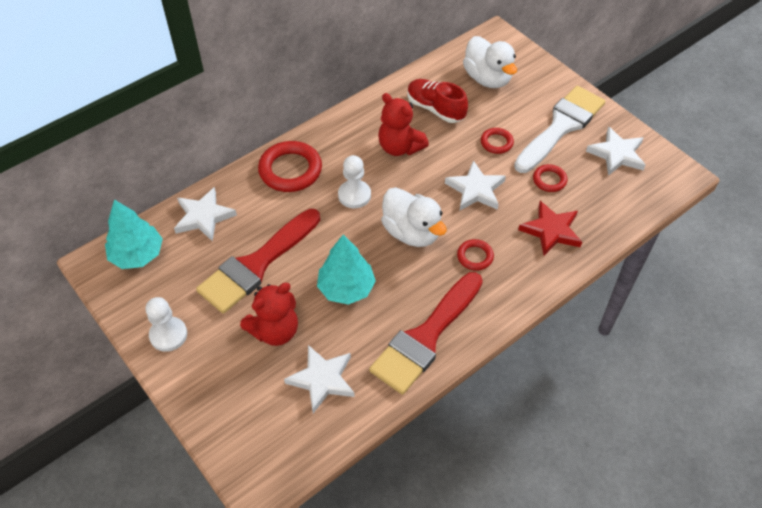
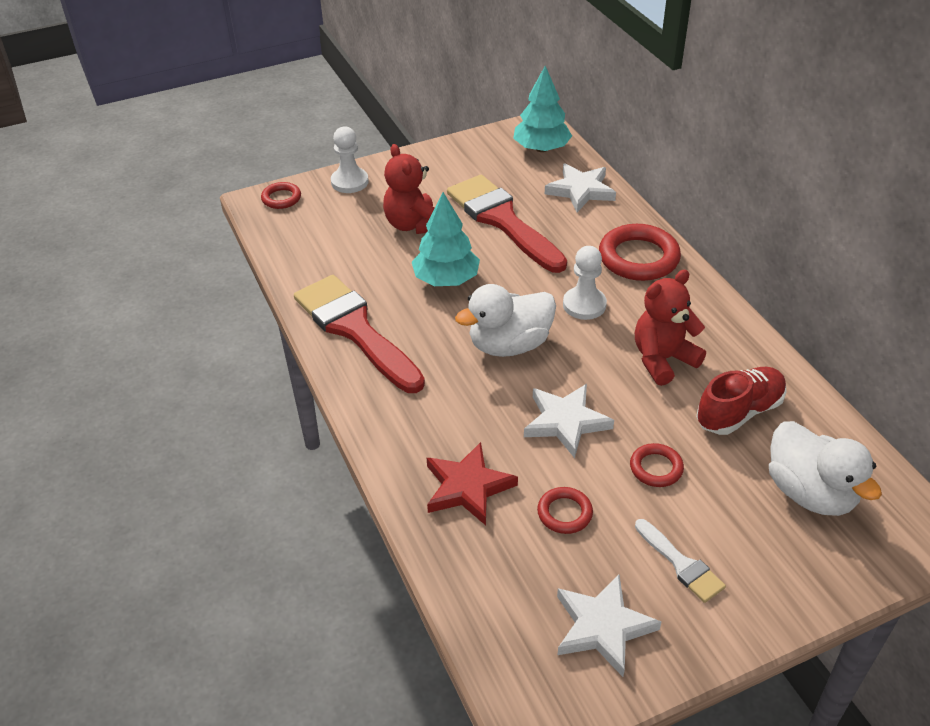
camera: 105 degrees right, 10 degrees down
white pawn [146,297,187,352] -> white pawn moved to [331,126,369,193]
white star [284,345,355,413] -> none
red ring [457,239,494,271] -> red ring moved to [261,182,301,209]
white duck [463,36,517,88] -> white duck turned 105 degrees counterclockwise [769,421,882,516]
white brush [514,86,605,173] -> white brush [635,519,726,603], size x0.47

